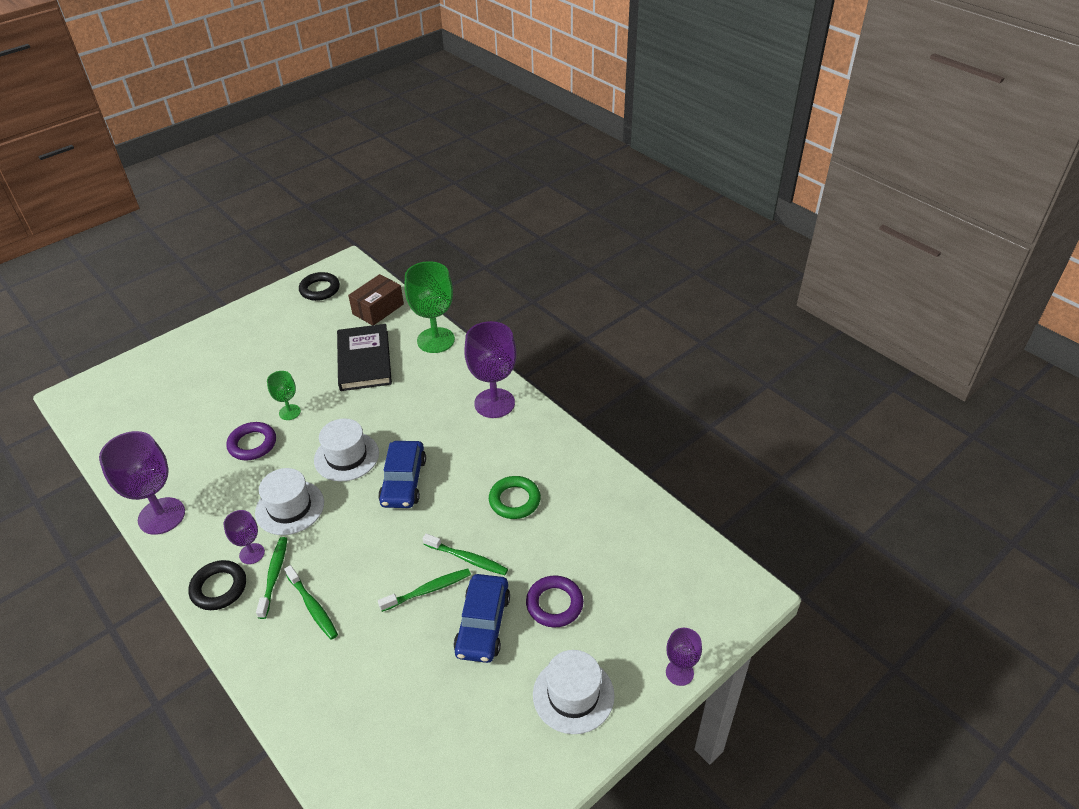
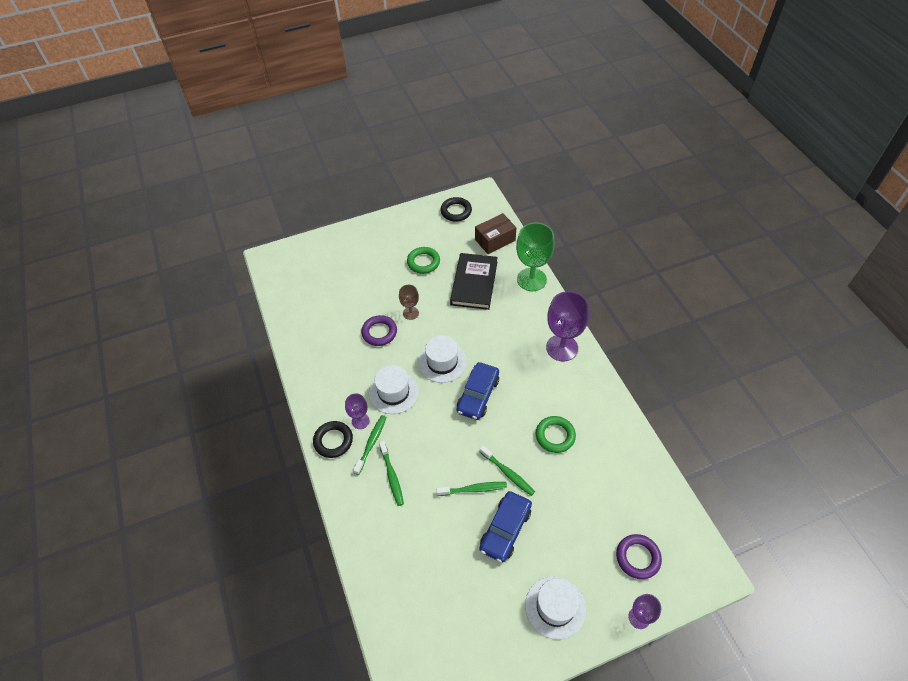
camera: 20 degrees right, 10 degrees up
purple goblet [99,431,185,535] -> none
green goblet [267,371,301,420] -> brown goblet [399,285,419,320]
purple ring [526,575,584,628] -> purple ring moved to [616,534,662,579]
none -> green ring [407,247,440,274]

